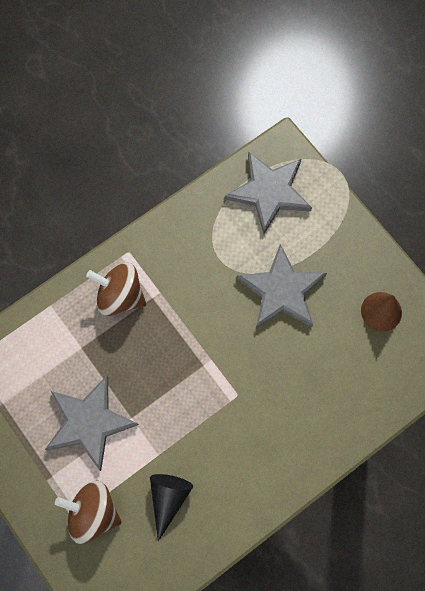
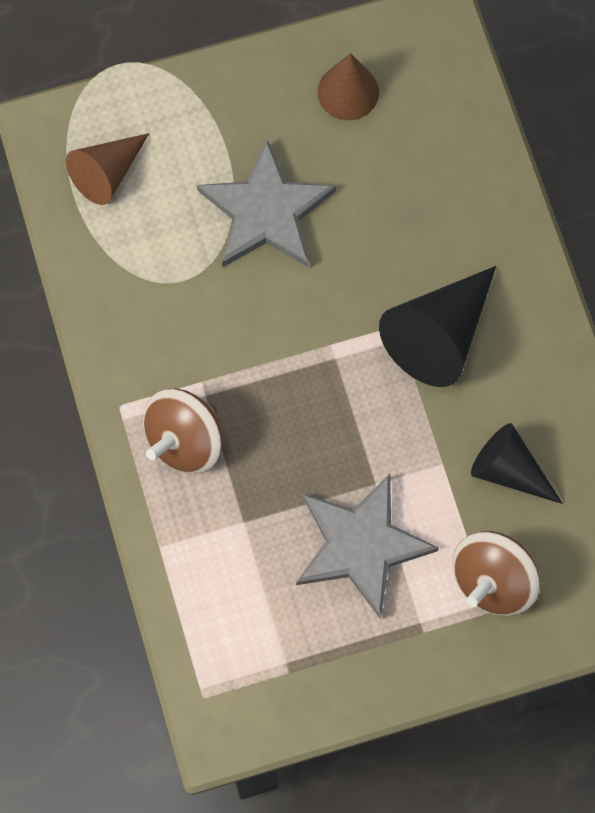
camera: 70 degrees left, 0 degrees up
grey star [225,151,312,234] -> brown cone [66,133,149,205]
none -> black cone [379,266,496,387]

